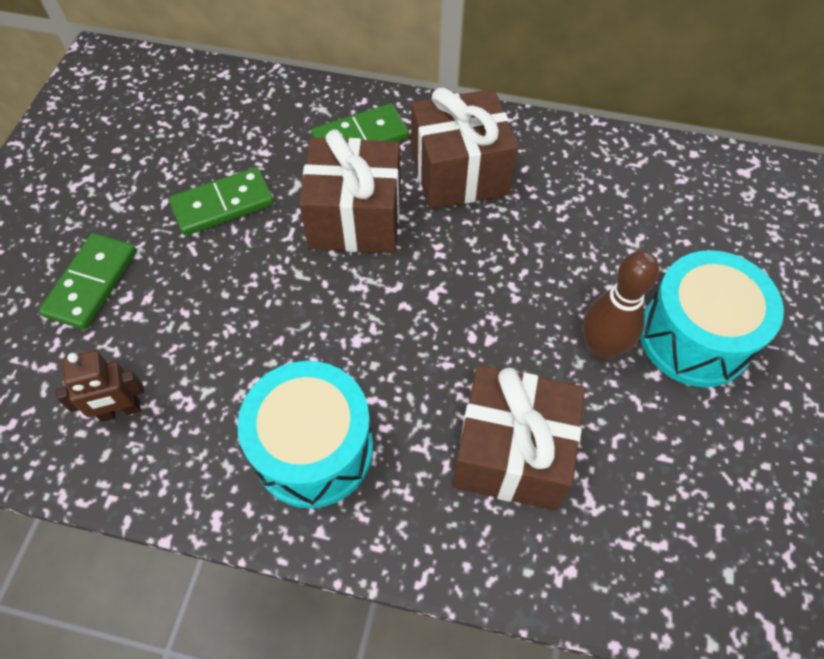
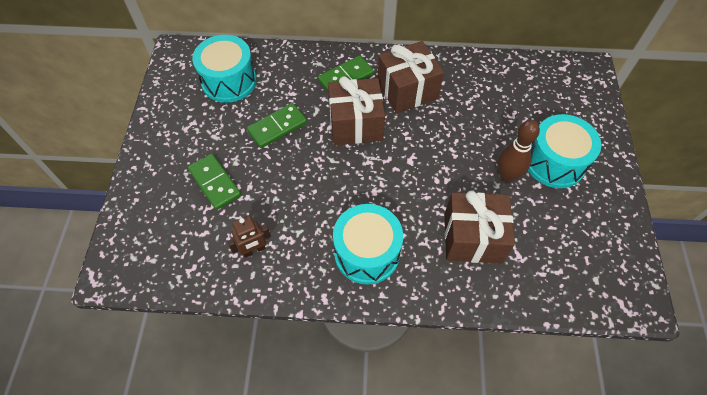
camera: 10 degrees left, 0 degrees up
green domino [39,233,137,330] -> green domino turned 45 degrees counterclockwise [188,154,241,210]
none -> turquoise drum [192,35,256,103]

